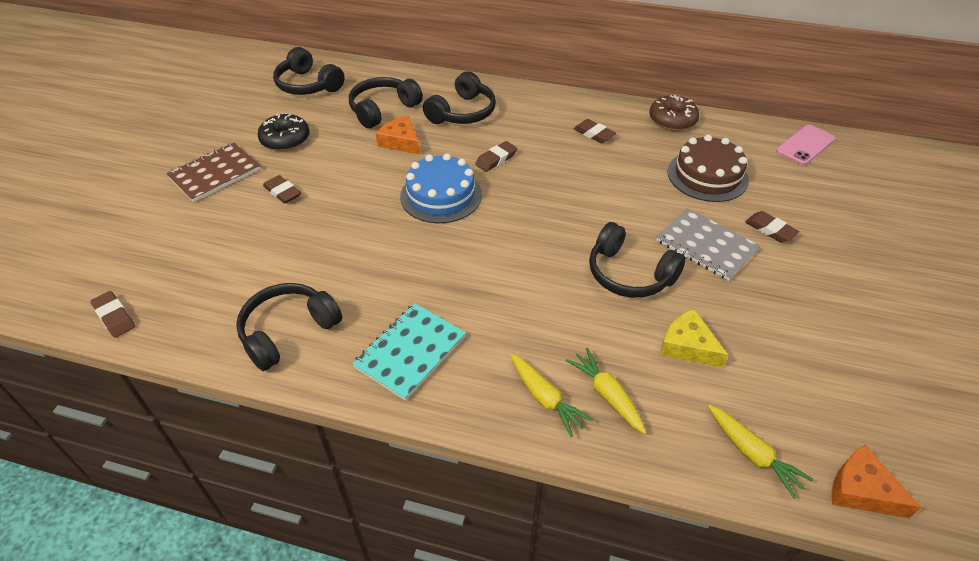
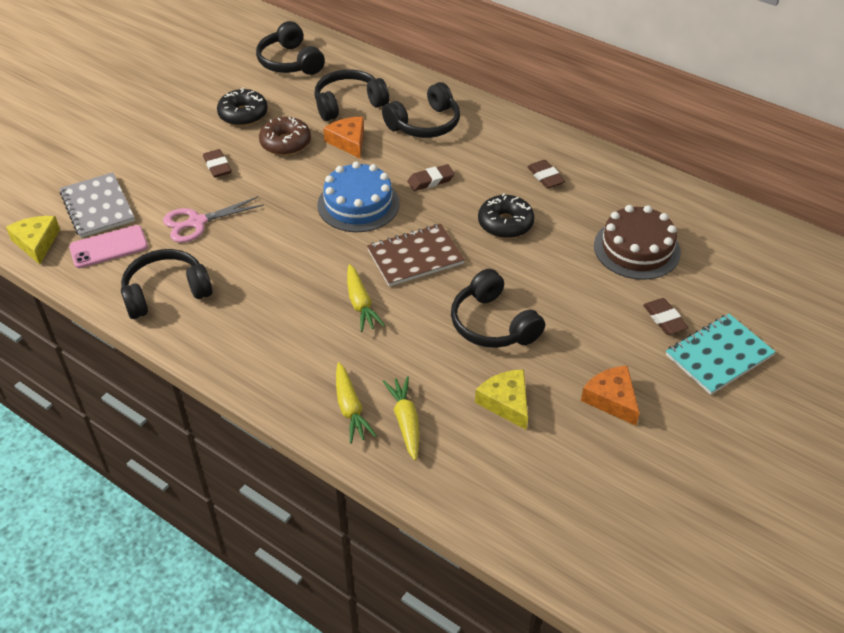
camera: 20 degrees right, 0 degrees up
brown eraser [90,291,135,338] -> yellow cheese [6,216,60,265]
brown notebook [166,143,261,202] -> brown notebook moved to [367,224,465,286]
turquoise notebook [352,303,466,401] -> turquoise notebook moved to [666,314,775,395]
brown donut [649,95,699,131] -> brown donut moved to [259,117,311,156]
grey notebook [656,208,760,281] -> grey notebook moved to [60,172,135,238]
yellow carrot [708,405,813,499] -> yellow carrot moved to [347,264,385,332]
pink phone [776,125,835,165] -> pink phone moved to [69,225,148,268]
orange cheese [832,445,922,518] -> orange cheese moved to [581,366,640,426]
none -> pink scissors [163,196,264,243]
none -> black donut [478,193,535,238]

